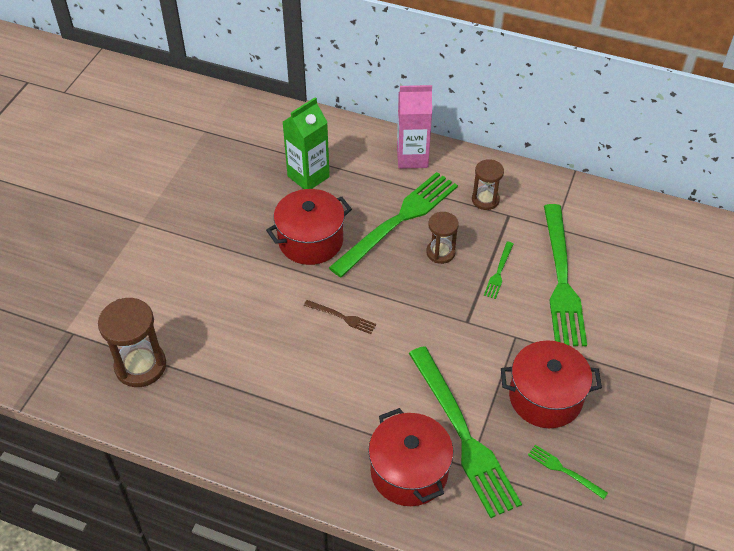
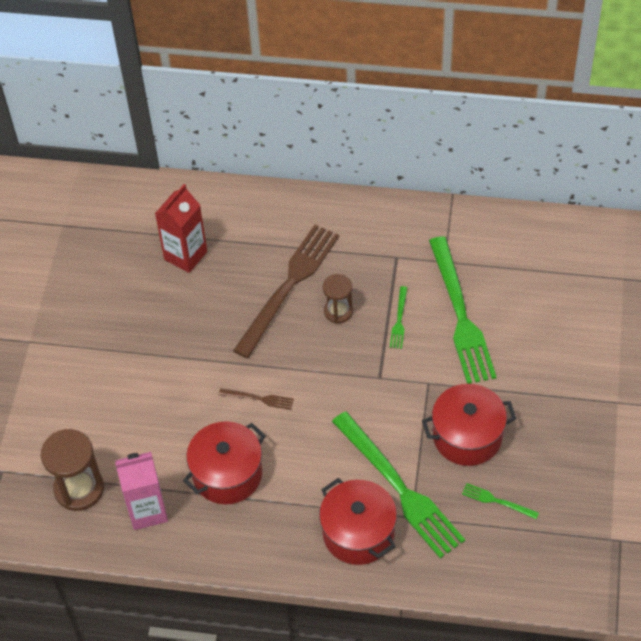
camera: 10 degrees left, 5 degrees up
red pot [266,189,352,265] -> red pot moved to [183,421,266,505]
green carton [283,97,330,189] -> red carton [155,184,207,273]
green fork [329,172,458,277] -> brown fork [233,225,339,358]
pink carton [397,85,432,169] -> pink carton moved to [115,452,168,530]
brown hourglass [472,159,504,210] -> none

